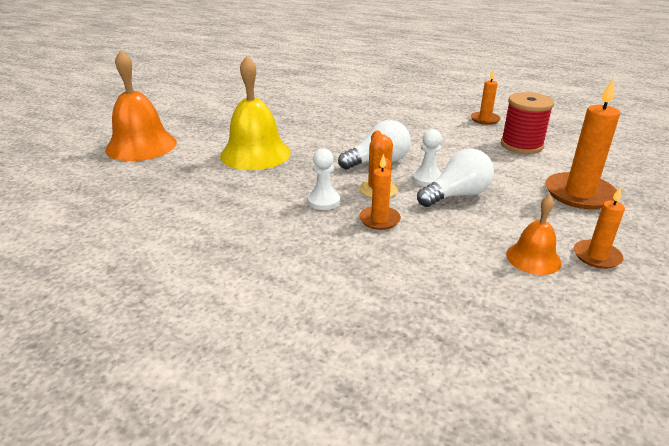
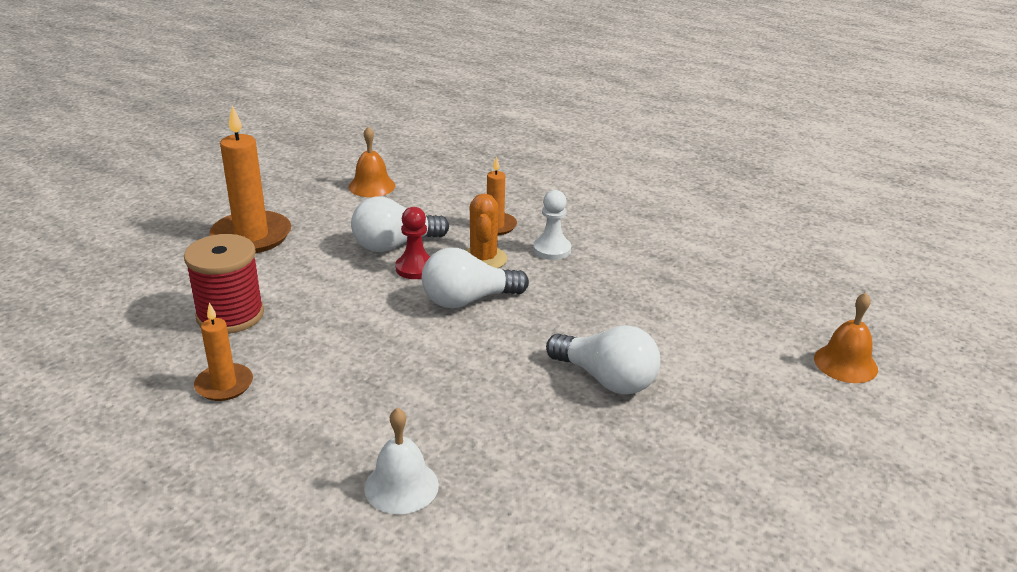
camera: 175 degrees left, 0 degrees up
orange bell [105,50,177,161] -> orange bell [814,293,878,383], size x0.54
yellow bell [220,56,291,170] -> none
white pawn [412,129,442,187] -> red pawn [395,207,431,279]
orange candle [574,186,625,269] -> none
none -> white bell [364,408,439,514]
none -> white light bulb [546,325,660,394]

